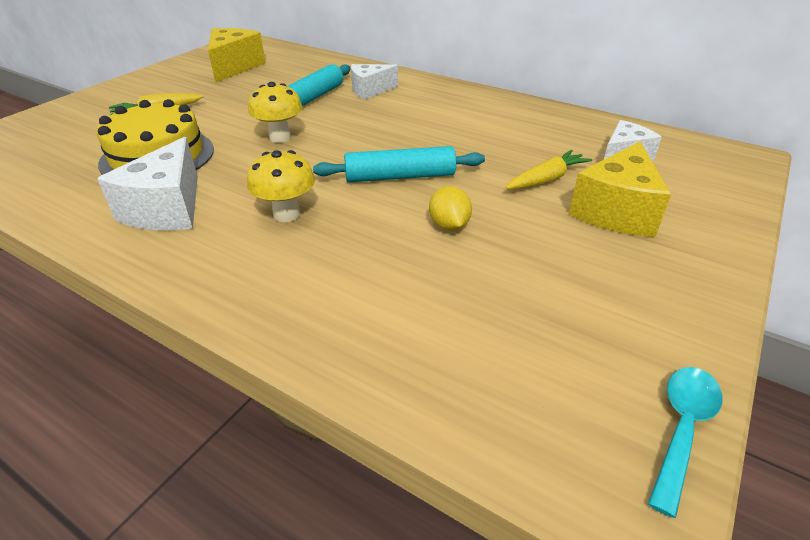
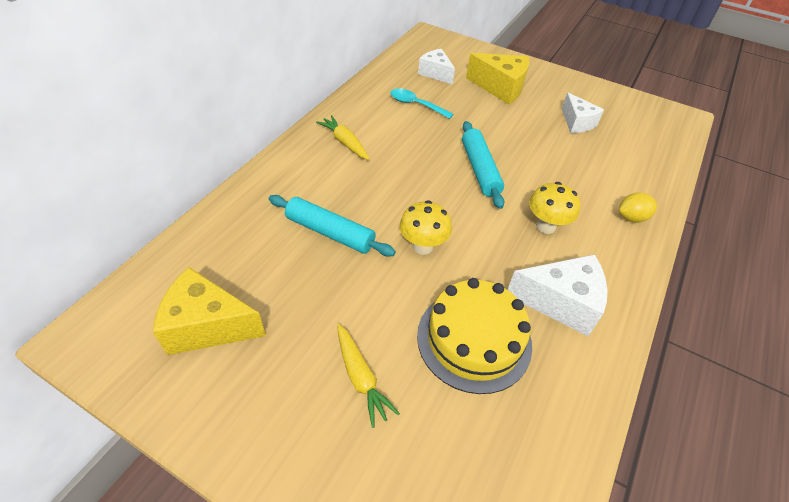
camera: 95 degrees left, 10 degrees up
white cheese [351,64,398,100] -> white cheese moved to [562,92,604,133]
yellow lemon [429,186,472,231] -> yellow lemon moved to [619,193,657,223]
yellow carrot [505,150,592,189] -> yellow carrot moved to [316,115,369,160]
turquoise spoon [648,367,723,518] -> turquoise spoon moved to [390,89,453,119]

